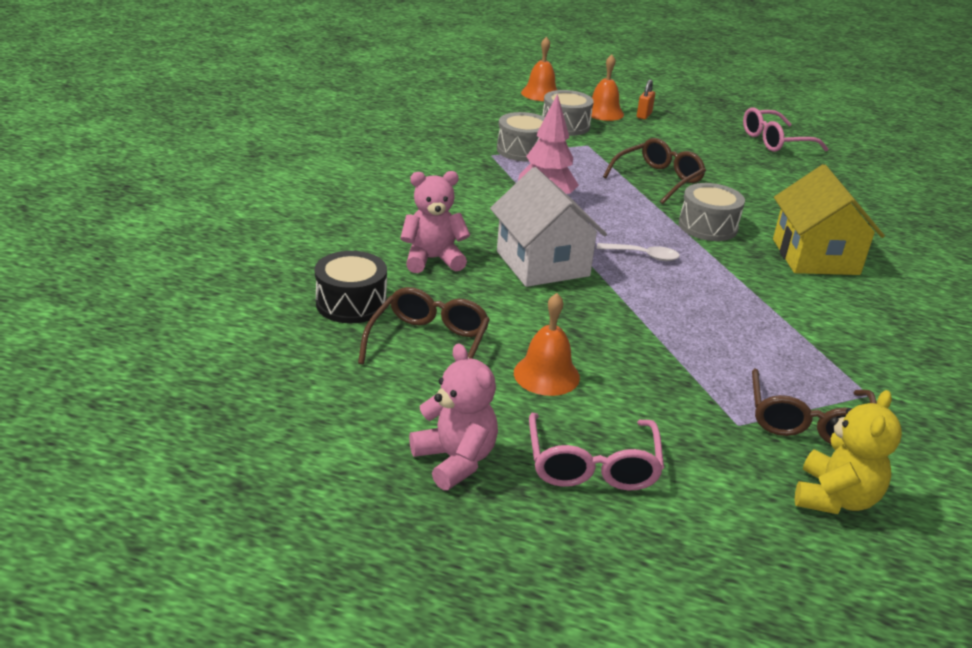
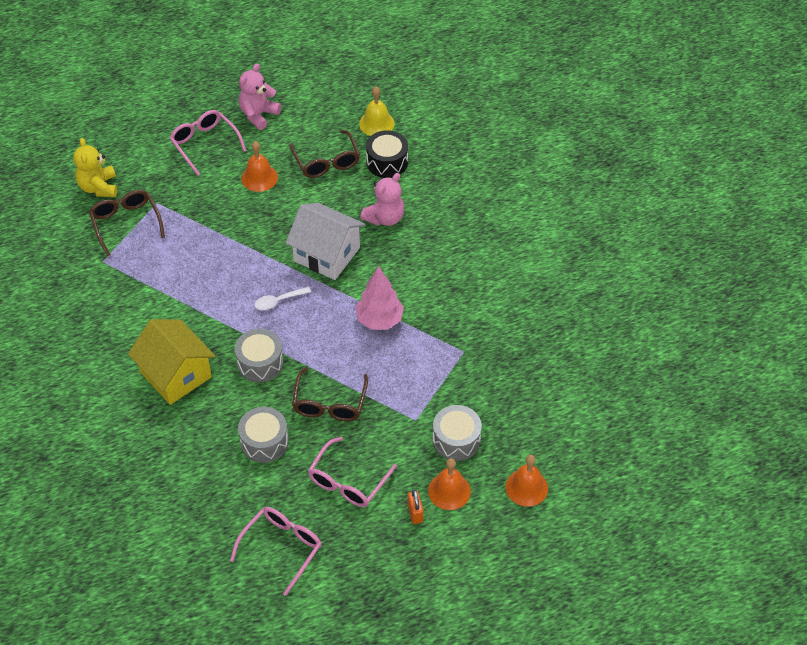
camera: 145 degrees right, 20 degrees up
pink teddy bear [409,343,498,490] -> pink teddy bear turned 105 degrees clockwise [239,64,281,130]
grey drum [497,112,545,162] -> grey drum moved to [238,407,289,463]
none -> pink glasses [308,437,397,507]
none -> yellow bell [359,87,395,136]

